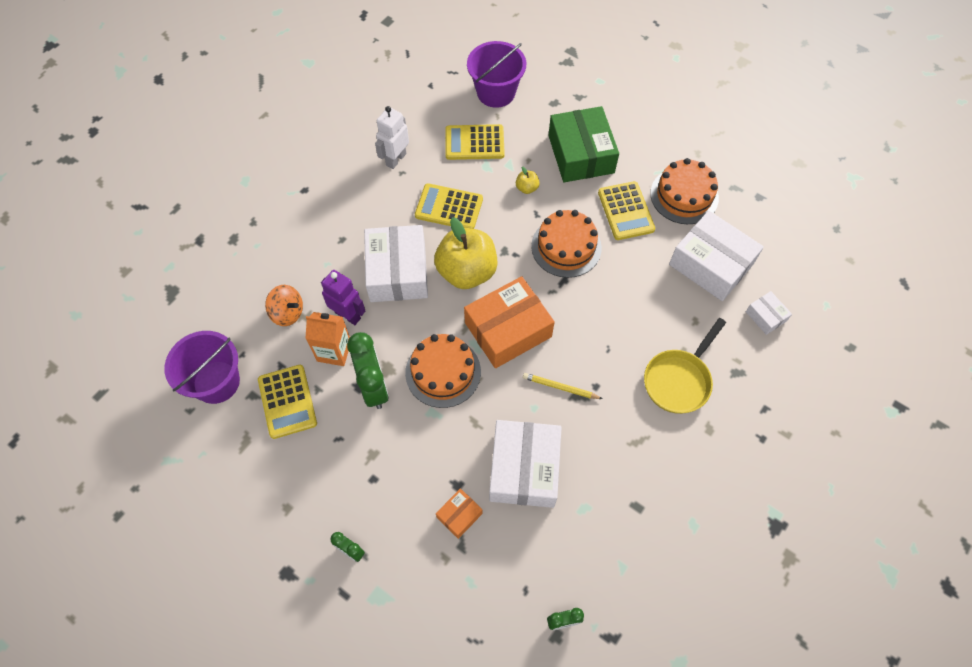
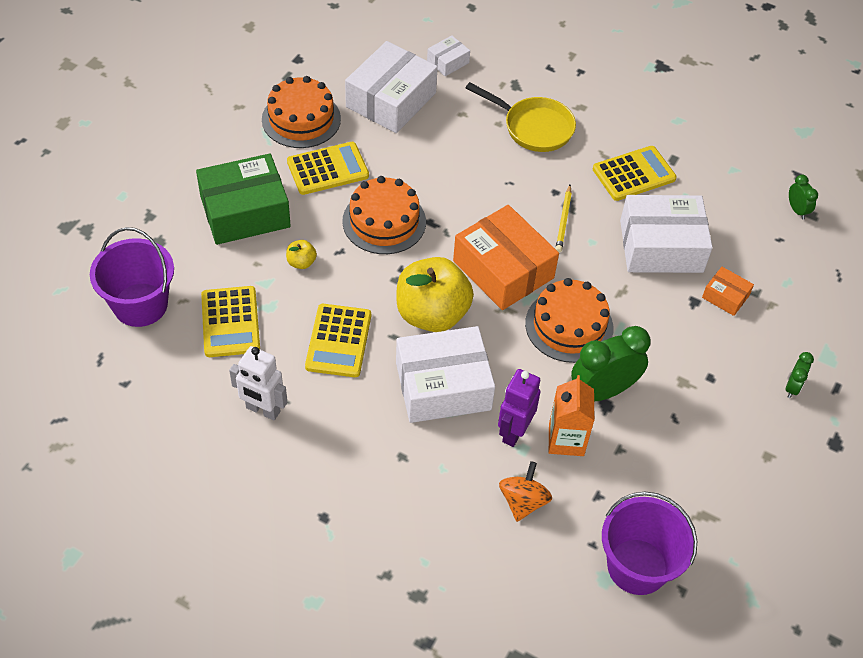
camera: 100 degrees left, 10 degrees down
yellow calculator [258,365,317,439] -> yellow calculator moved to [593,146,677,201]

